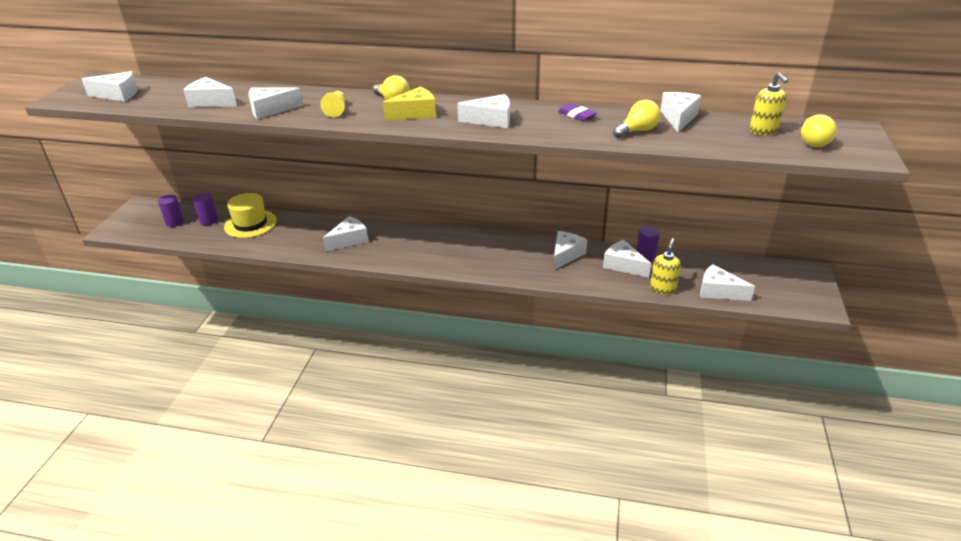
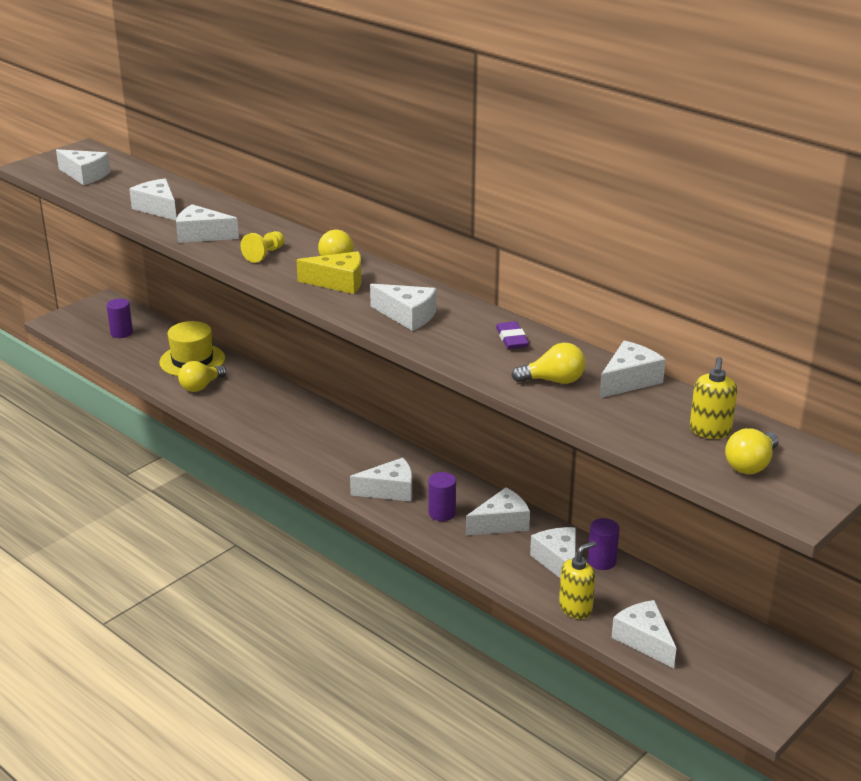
camera: 30 degrees right, 5 degrees down
purple cylinder [193,193,218,225] -> purple cylinder moved to [428,472,456,521]
white cheese [323,216,368,251] -> white cheese moved to [350,457,412,502]
none -> yellow light bulb [178,361,226,392]

